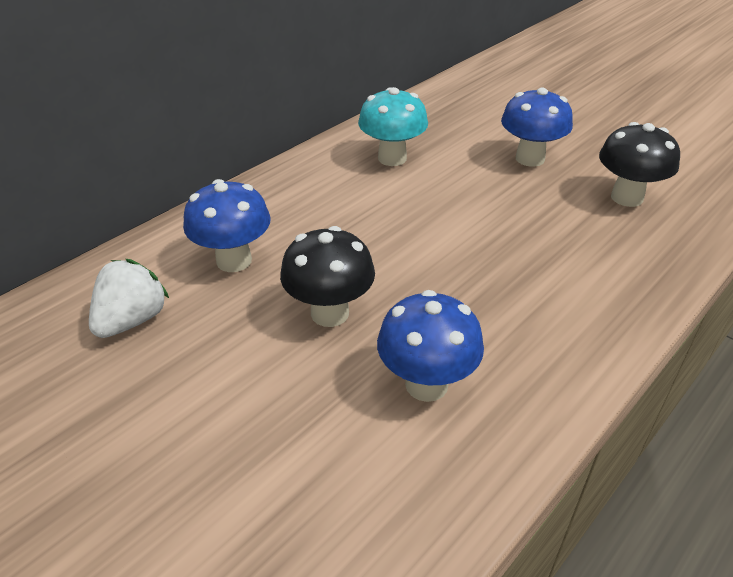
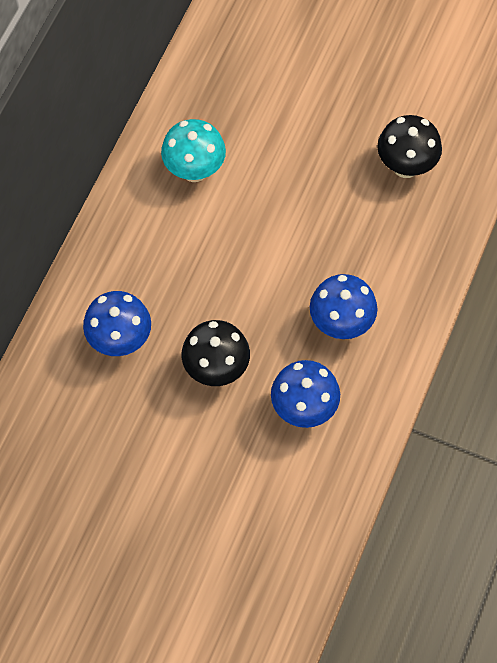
camera: 20 degrees left, 25 degrees up
white strawberry [89,259,169,338] -> none
blue mushroom [501,88,573,167] -> blue mushroom moved to [310,274,377,339]

